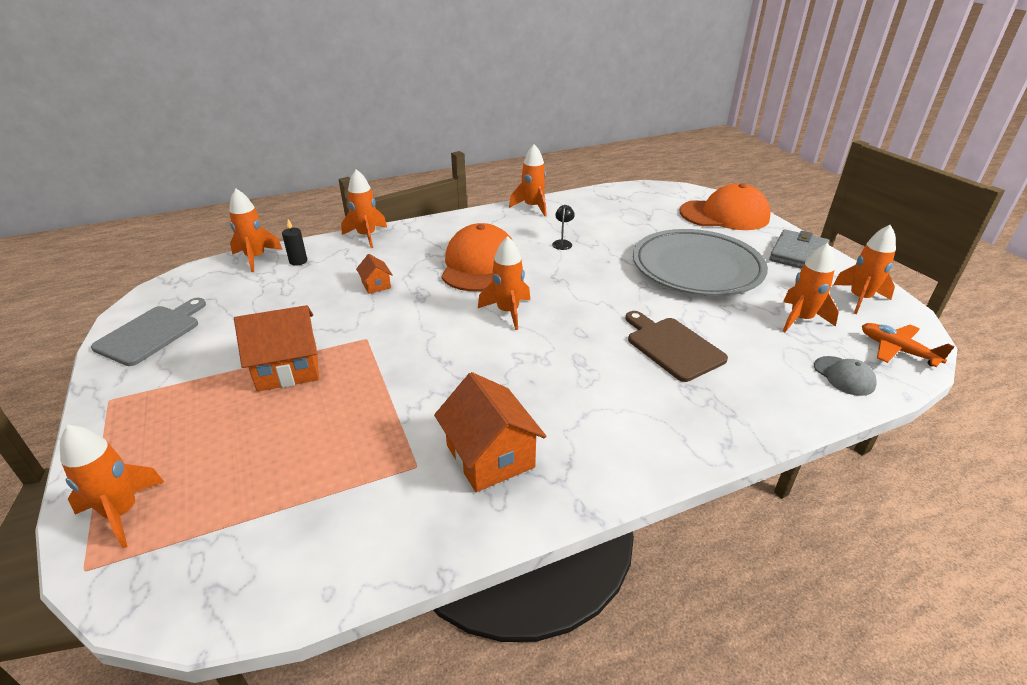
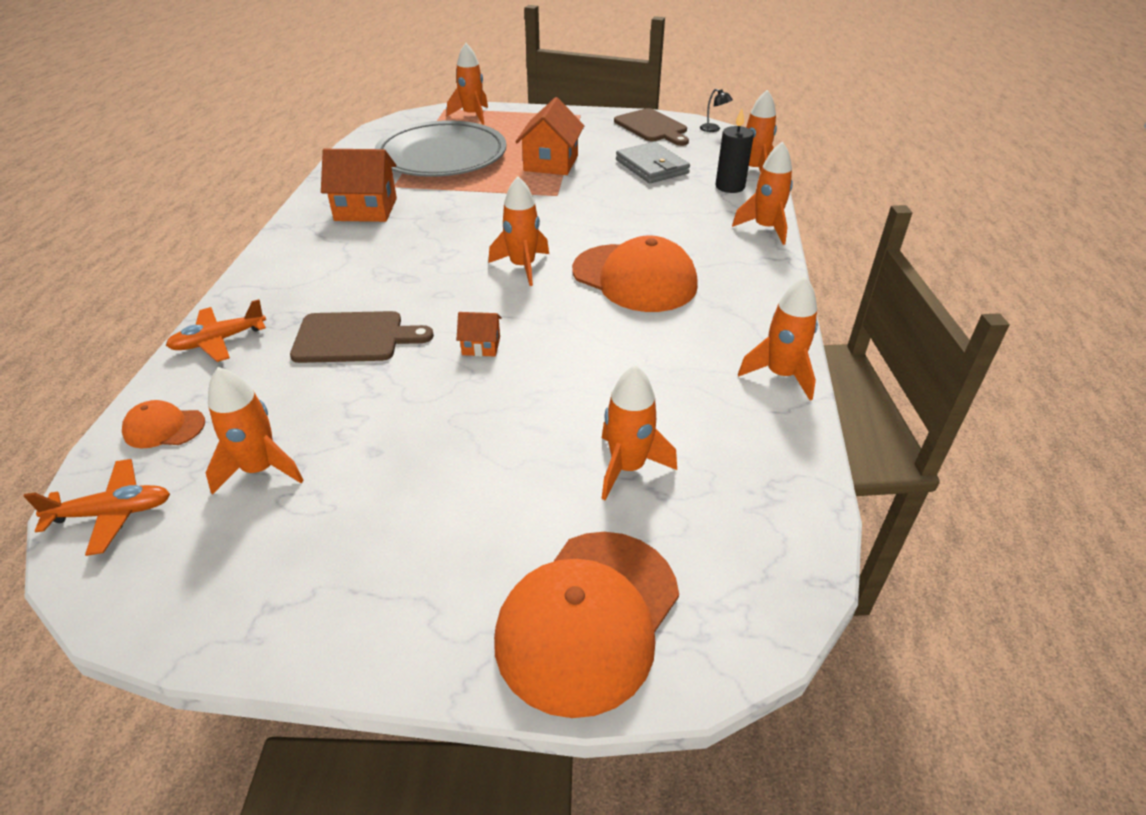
camera: 120 degrees right, 5 degrees up
grey cutting board [91,298,206,366] -> brown cutting board [614,108,689,146]
black candle [282,219,307,266] -> black candle [715,109,754,193], size x1.53
orange house [356,254,392,294] -> orange house moved to [457,312,502,357]
black lamp [552,205,575,250] -> black lamp moved to [700,89,733,132]
grey plate [633,229,768,296] -> grey plate moved to [375,120,506,177]
grey wallet [769,229,829,269] -> grey wallet moved to [616,142,690,183]
grey cap [814,356,877,396] -> orange cap [122,400,205,448]
orange rocket [833,225,896,314] -> orange rocket moved to [601,365,677,500]
none -> orange plane [166,299,266,362]

